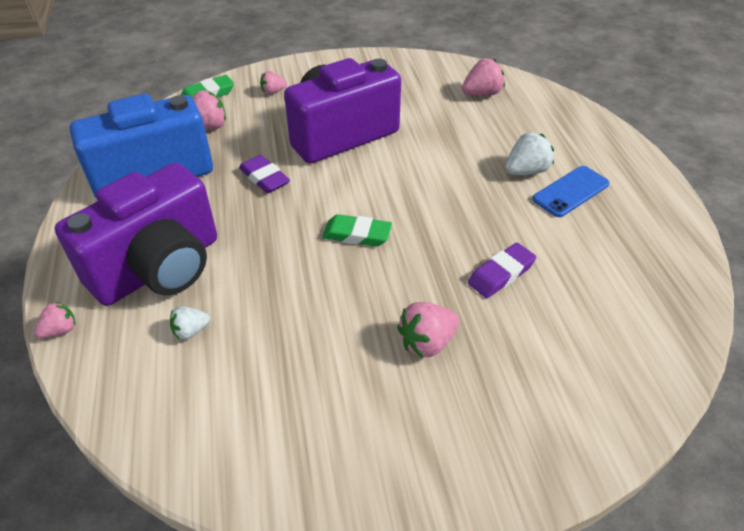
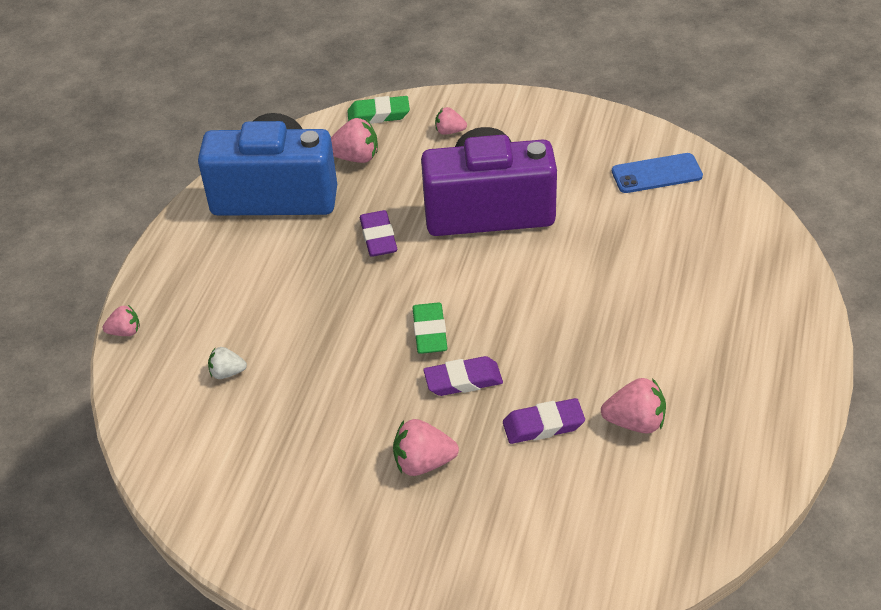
camera: 30 degrees right, 0 degrees up
purple camera [55,163,217,306] -> none
green eraser [322,214,392,247] -> green eraser turned 45 degrees clockwise [413,303,447,354]
pink strawberry [462,58,505,96] -> pink strawberry moved to [601,378,666,434]
white strawberry [505,132,554,175] -> none
blue phone [532,166,610,217] -> blue phone moved to [612,153,703,193]
none -> purple eraser [423,356,503,396]

